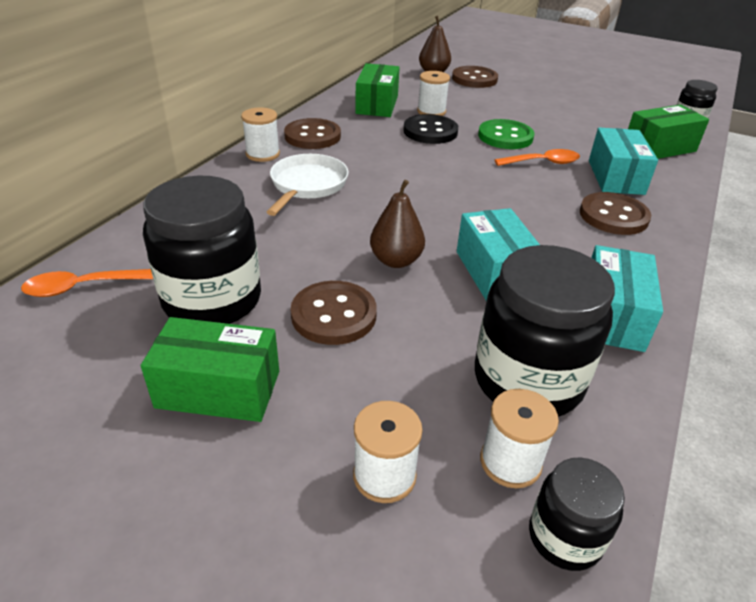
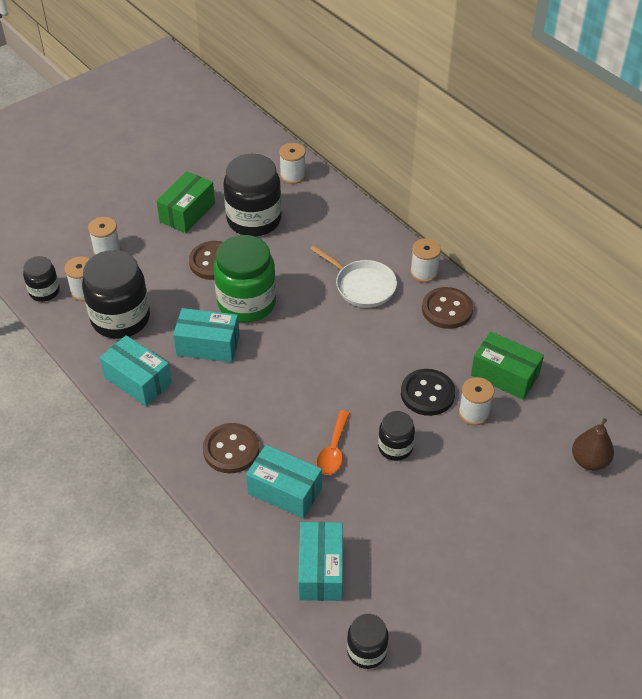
camera: 115 degrees right, 10 degrees up
orange spoon [21,269,153,297] -> white spool [279,143,306,184]
brown pear [370,180,425,268] -> green jar [214,235,276,322]
brown button [452,66,498,88] -> none
green button [478,119,535,149] -> black jar [378,411,415,461]
green box [628,105,709,159] -> turquoise box [298,522,343,601]

